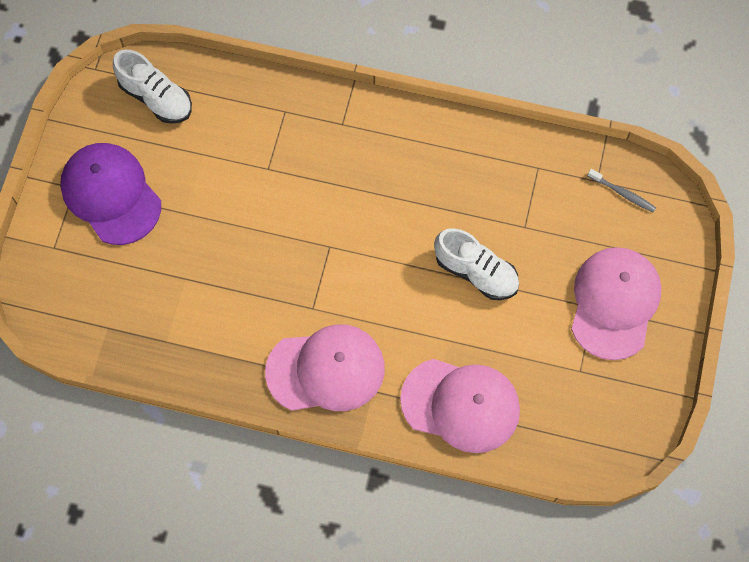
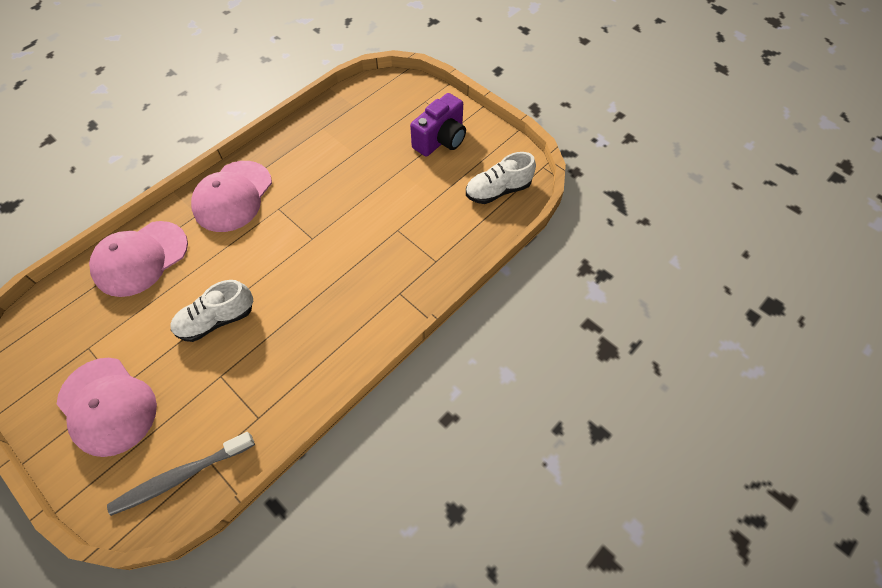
camera: 120 degrees right, 10 degrees down
purple cap [60,143,161,245] -> purple camera [410,93,466,157]
grey toothbrush [588,169,656,212] -> grey toothbrush [107,432,255,516], size x1.90

